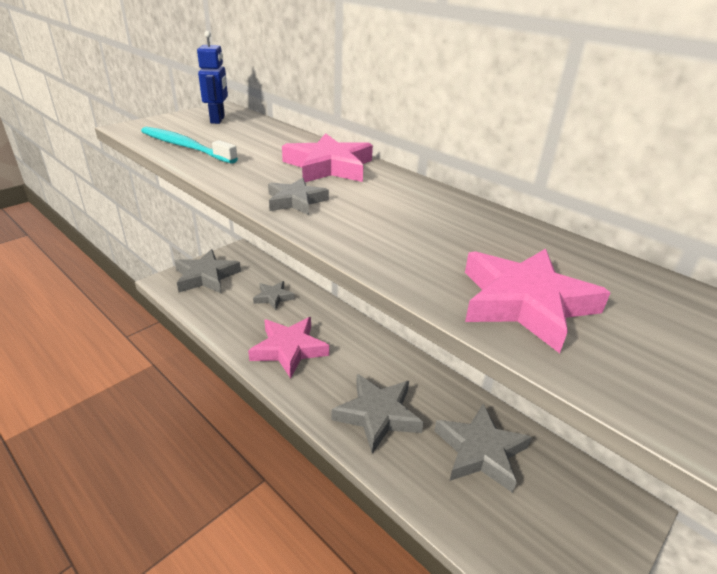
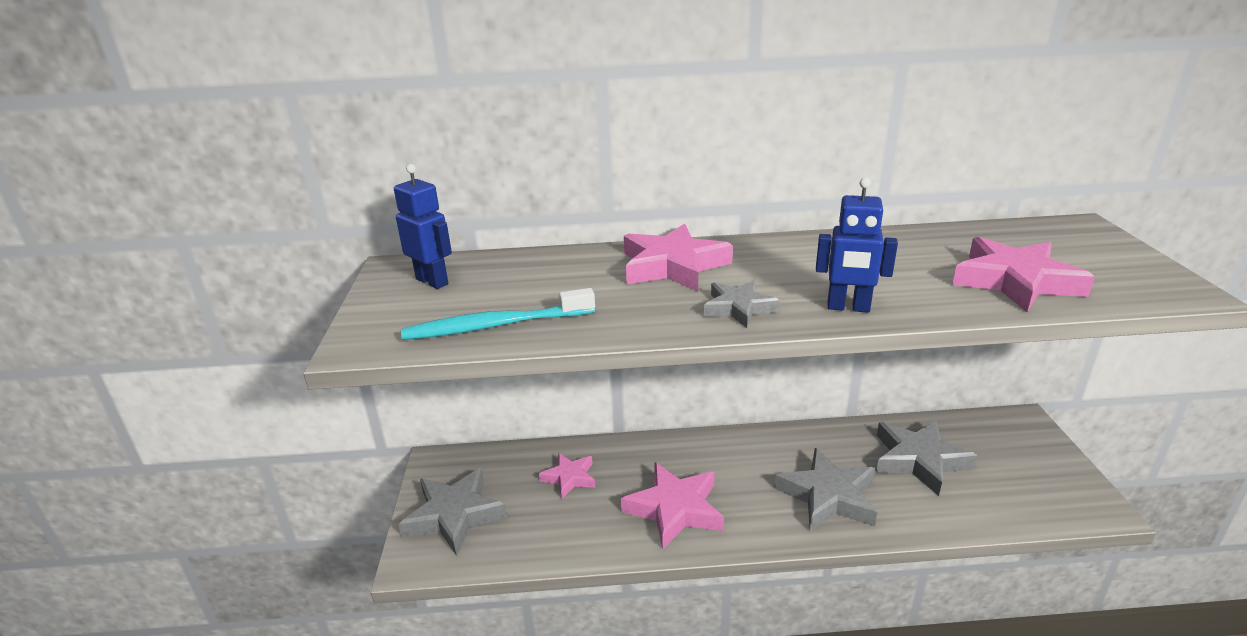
camera: 45 degrees left, 5 degrees down
grey star [253,281,295,310] -> pink star [539,453,595,499]
none -> blue robot [816,177,898,313]

